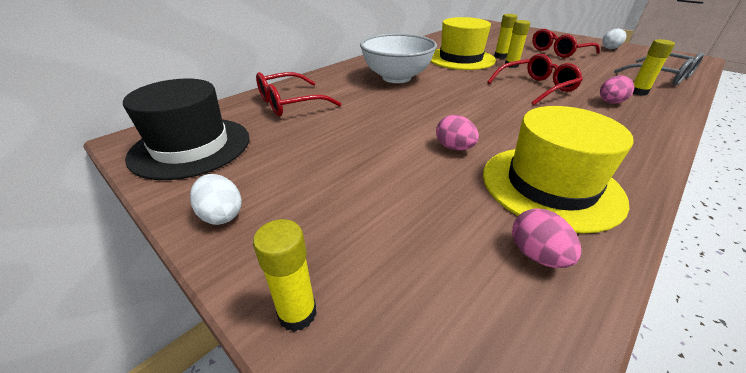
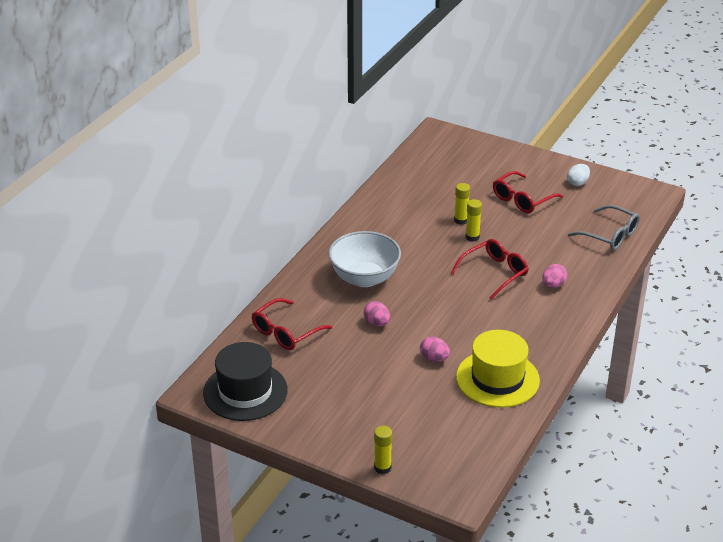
camera: 15 degrees left, 0 degrees up
white egg [190,174,242,225] -> none
yellow hat [431,17,496,70] -> none
pink egg [512,208,581,268] -> pink egg moved to [364,301,390,326]
yellow glue stick [633,39,675,96] -> none

